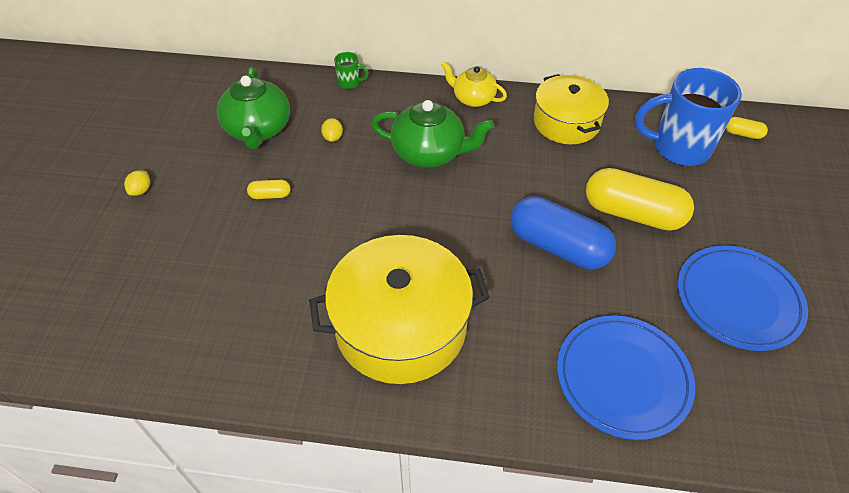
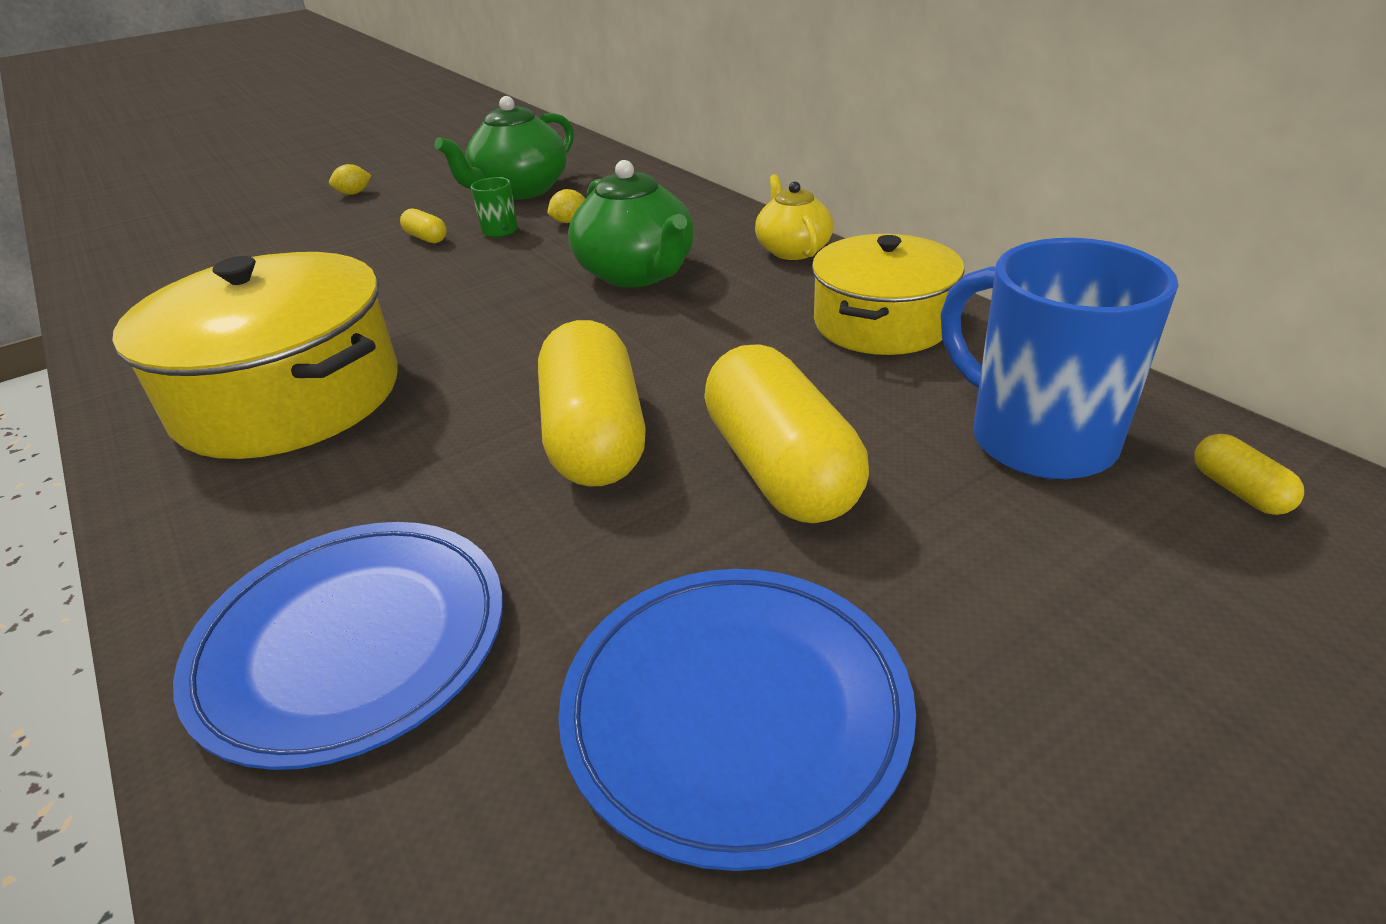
camera: 50 degrees right, 15 degrees down
green mug [334,52,369,89] -> green mug moved to [471,177,518,238]
blue capsule [511,196,616,269] -> yellow capsule [538,320,646,487]

